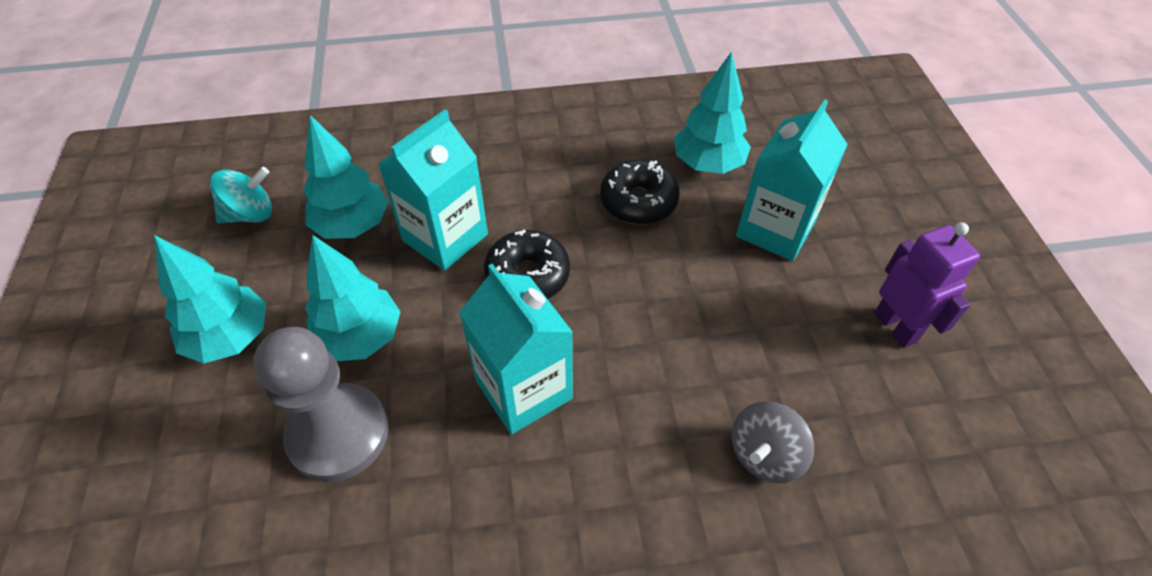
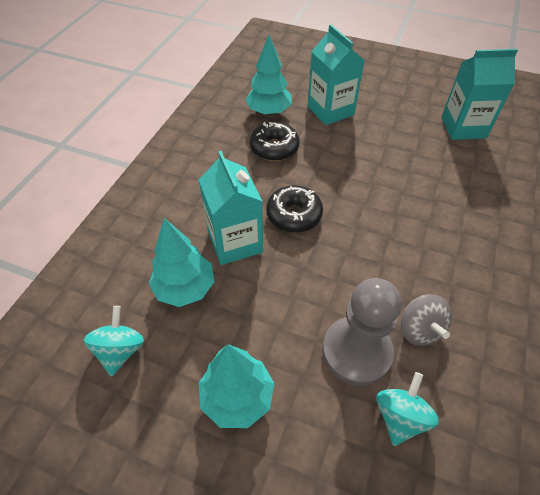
camera: 60 degrees left, 0 degrees up
turquoise tree [305,235,401,361] -> none
turquoise carton [459,264,573,435] -> turquoise carton moved to [441,49,518,140]
grey spinning top [732,401,814,483] -> grey spinning top moved to [401,294,452,346]
purple robot [874,222,980,348] -> none
none -> turquoise spinning top [376,372,439,446]

